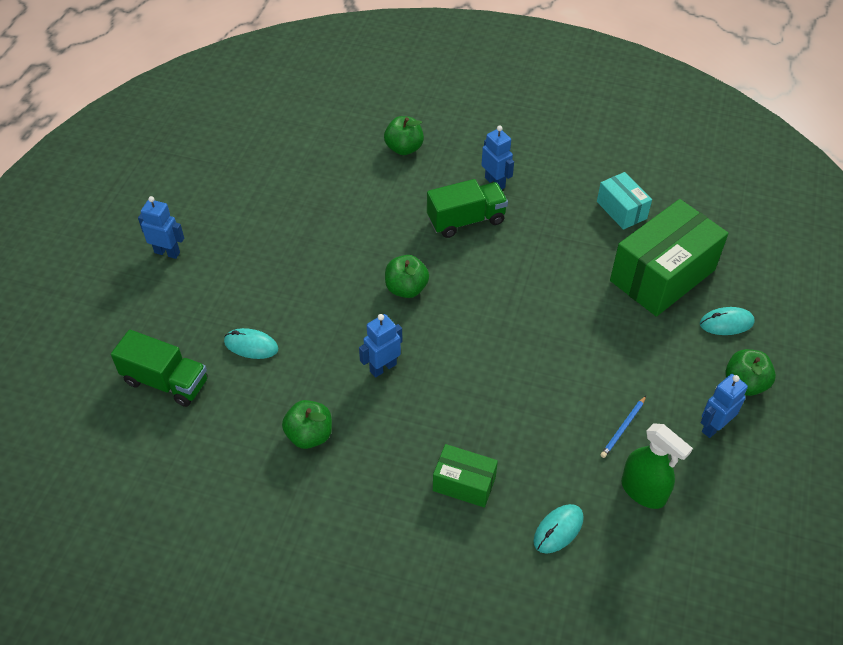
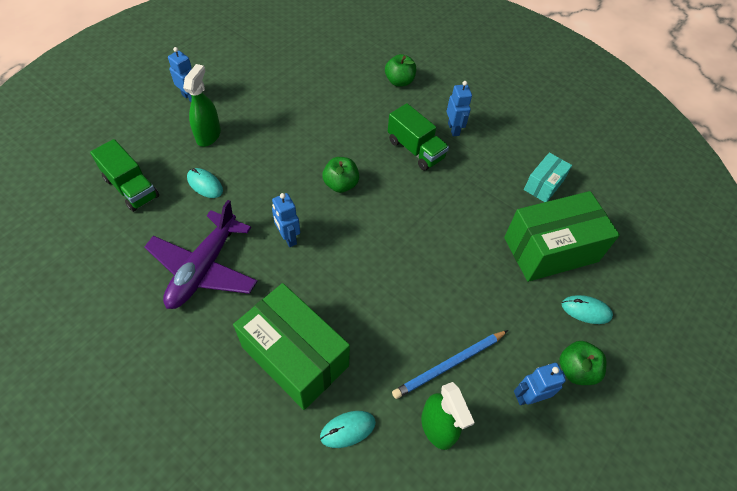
camera: 20 degrees right, 5 degrees up
green apple [282,400,332,449] -> purple plane [144,200,257,309]
blue robot [359,314,402,378] -> blue robot turned 105 degrees counterclockwise [272,193,300,247]
green truck [427,179,508,238] -> green truck turned 45 degrees clockwise [388,103,449,171]
green box [433,444,498,508] -> green box [233,283,350,410], size x1.93
turquoise box [597,172,652,230] -> turquoise box turned 45 degrees clockwise [524,152,572,202]
blue pencil [601,396,646,458] -> blue pencil [392,330,508,399], size x1.76
none -> green spray bottle [183,64,221,147]

